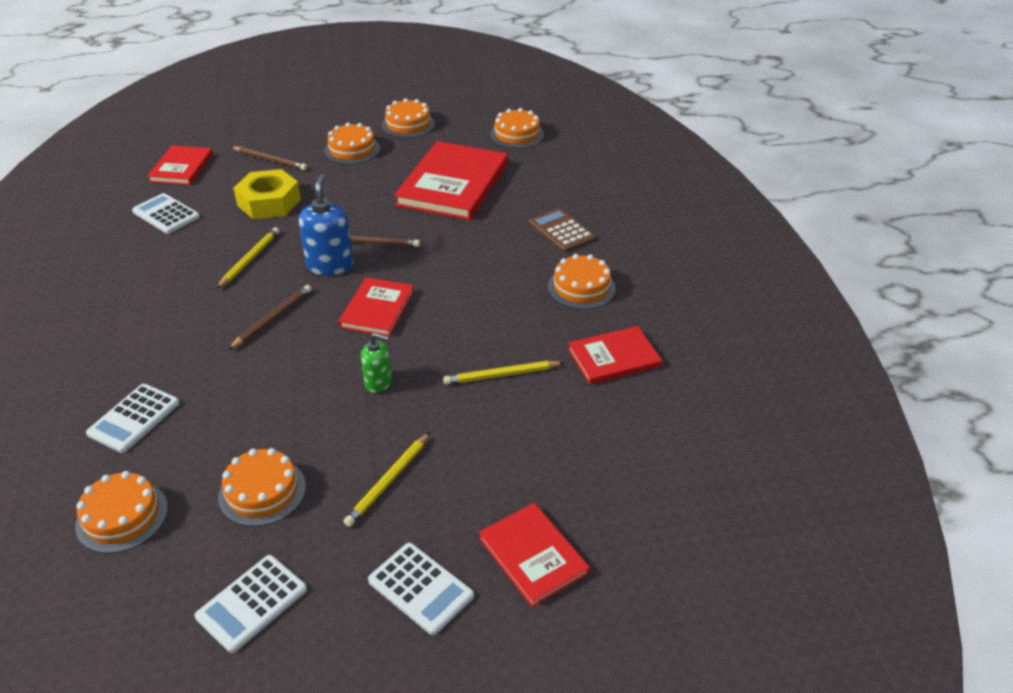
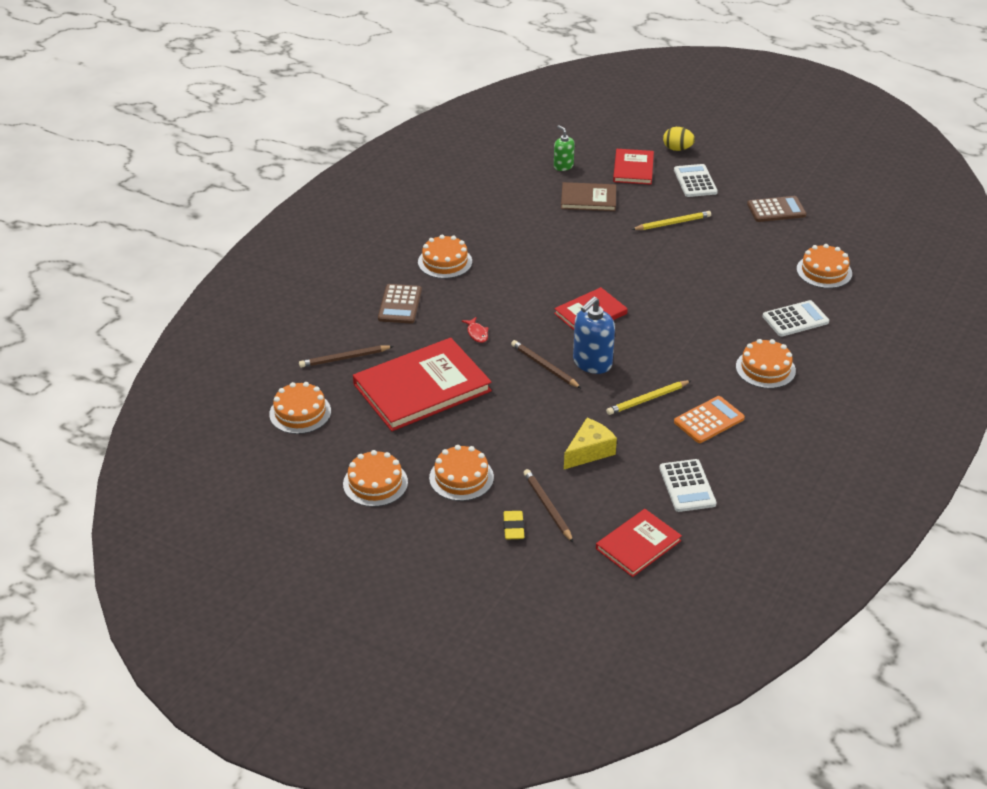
camera: 140 degrees left, 0 degrees up
white calculator [195,555,307,653] -> brown calculator [747,196,807,222]
orange cake [218,448,306,527] -> orange cake moved to [736,339,796,389]
brown pencil [228,285,312,350] -> brown pencil moved to [299,346,394,368]
yellow nut [233,169,301,219] -> yellow cheese [564,418,617,469]
green soap dispenser [361,333,392,393] -> green soap dispenser moved to [554,125,575,171]
yellow pencil [443,361,564,385] -> none
red book [568,326,662,385] -> none
none -> red fish [462,317,489,343]
none -> yellow eraser [503,511,524,539]
none -> brown book [561,182,616,211]
none -> yellow egg [663,127,695,151]
none -> orange calculator [674,396,745,443]

